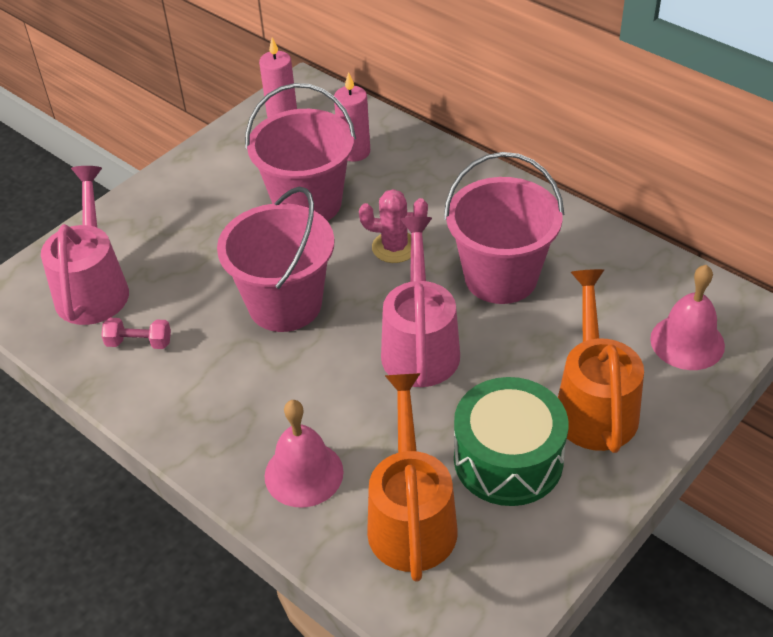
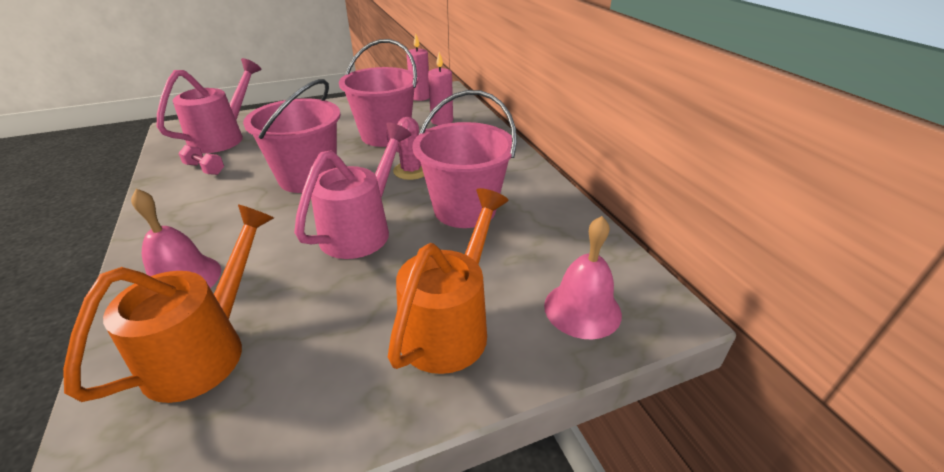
camera: 25 degrees right, 10 degrees down
green drum [454,377,568,506] -> none

